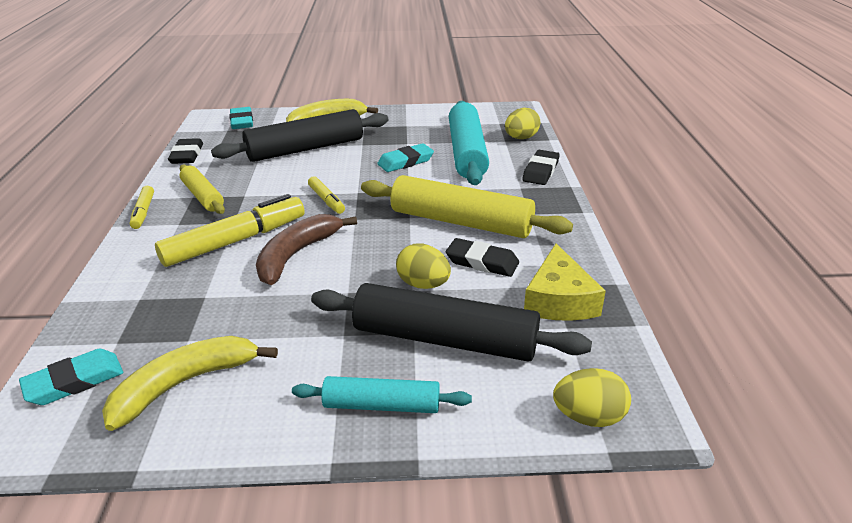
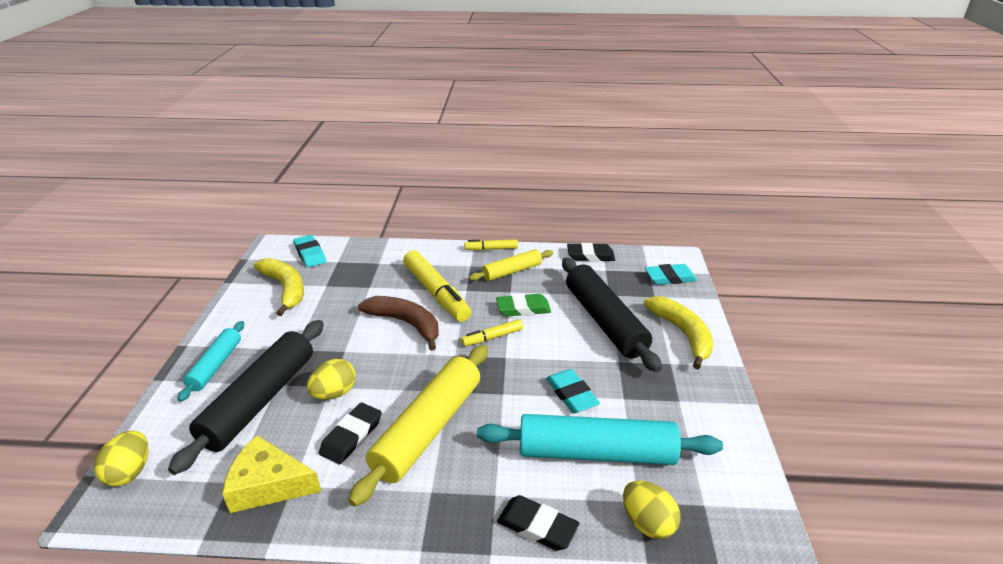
camera: 95 degrees right, 0 degrees up
none -> green eraser [496,294,551,316]

